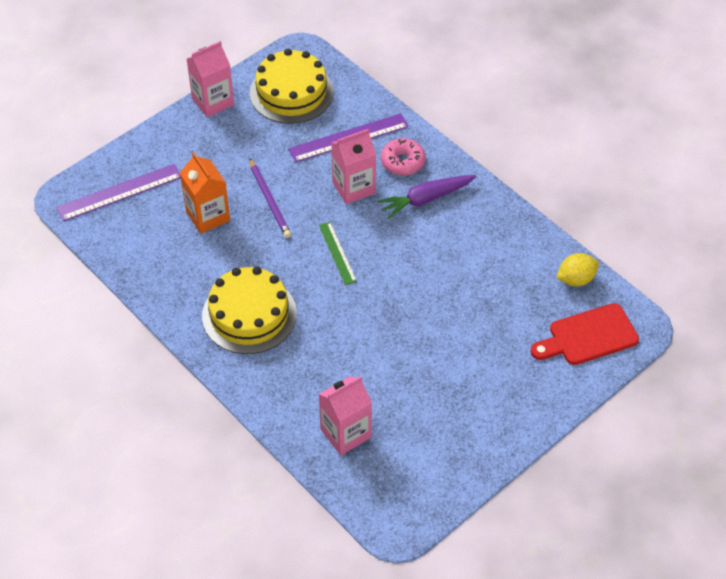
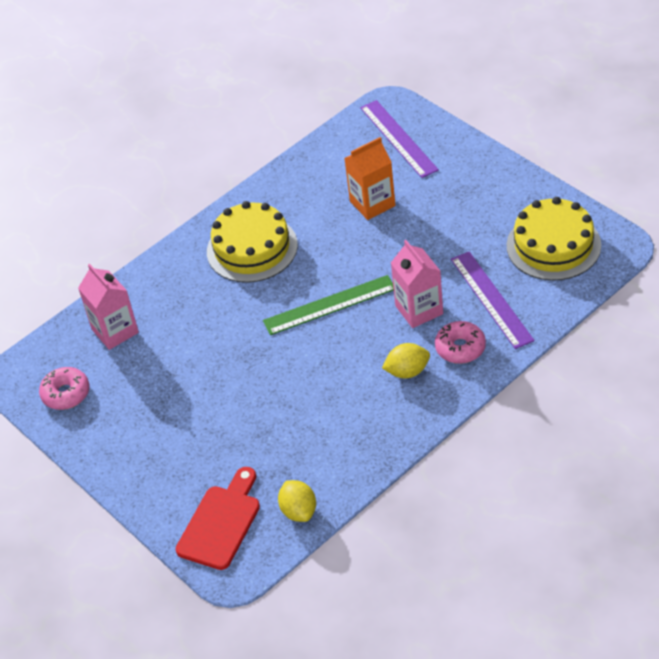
camera: 95 degrees right, 5 degrees down
pink carton [187,41,234,117] -> none
purple pencil [249,158,291,238] -> none
green ruler [319,222,357,285] -> green ruler [263,275,394,335], size x1.63
purple carrot [377,175,476,219] -> yellow lemon [382,343,430,378]
red cutting board [530,303,639,365] -> red cutting board turned 45 degrees clockwise [175,467,260,570]
none -> pink donut [39,367,89,410]

